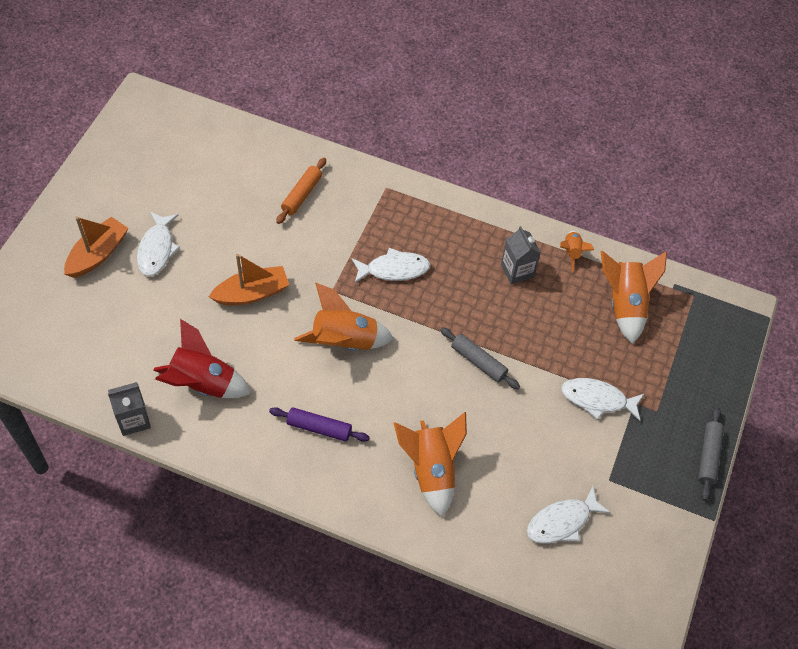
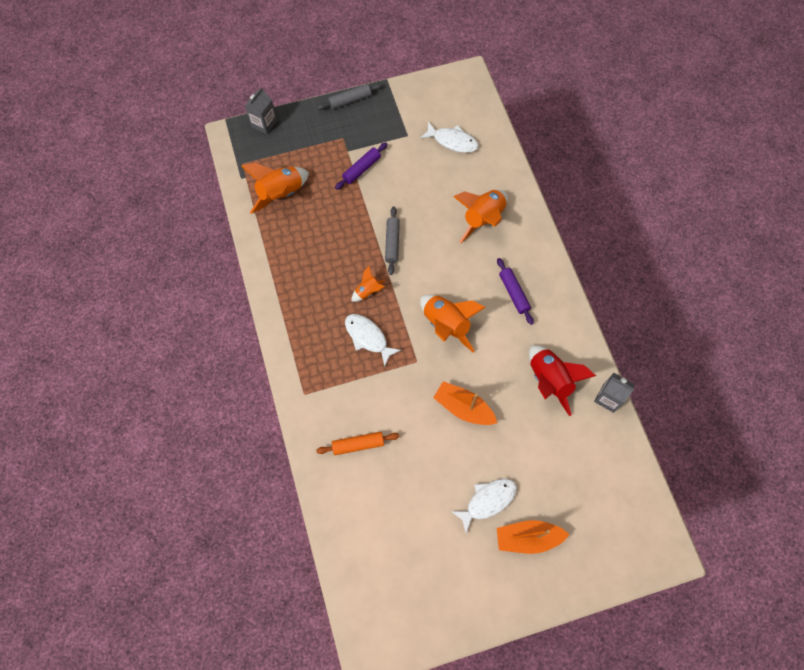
camera: 125 degrees left, 10 degrees up
grey carton [501,226,541,285] -> grey carton moved to [245,87,277,134]
orange rocket [560,231,594,272] -> orange rocket moved to [351,266,385,302]
white fish [561,378,644,421] -> purple rolling pin [335,143,387,190]

